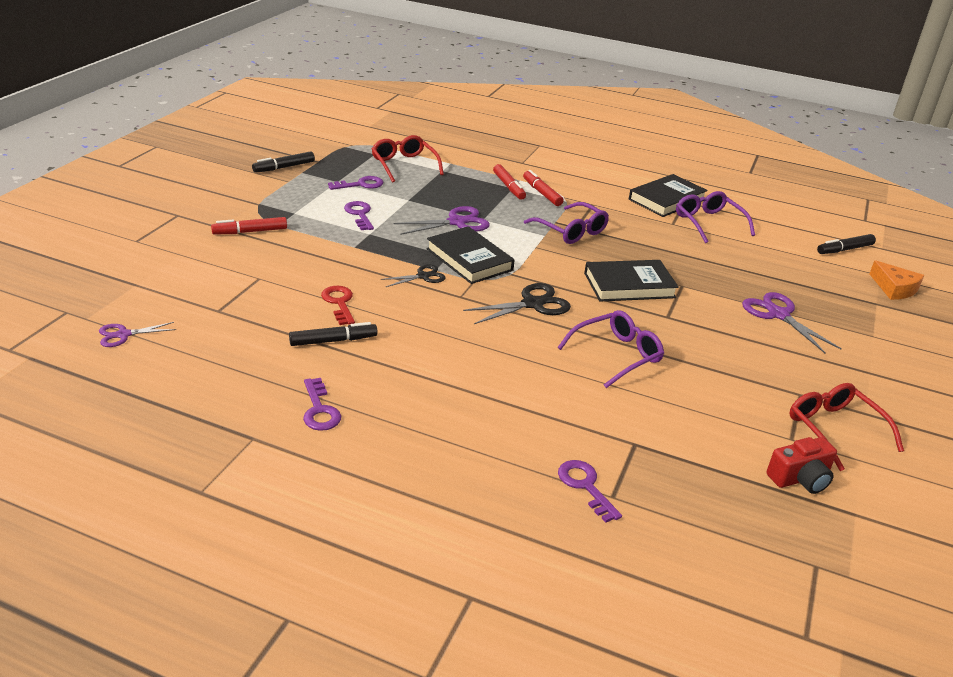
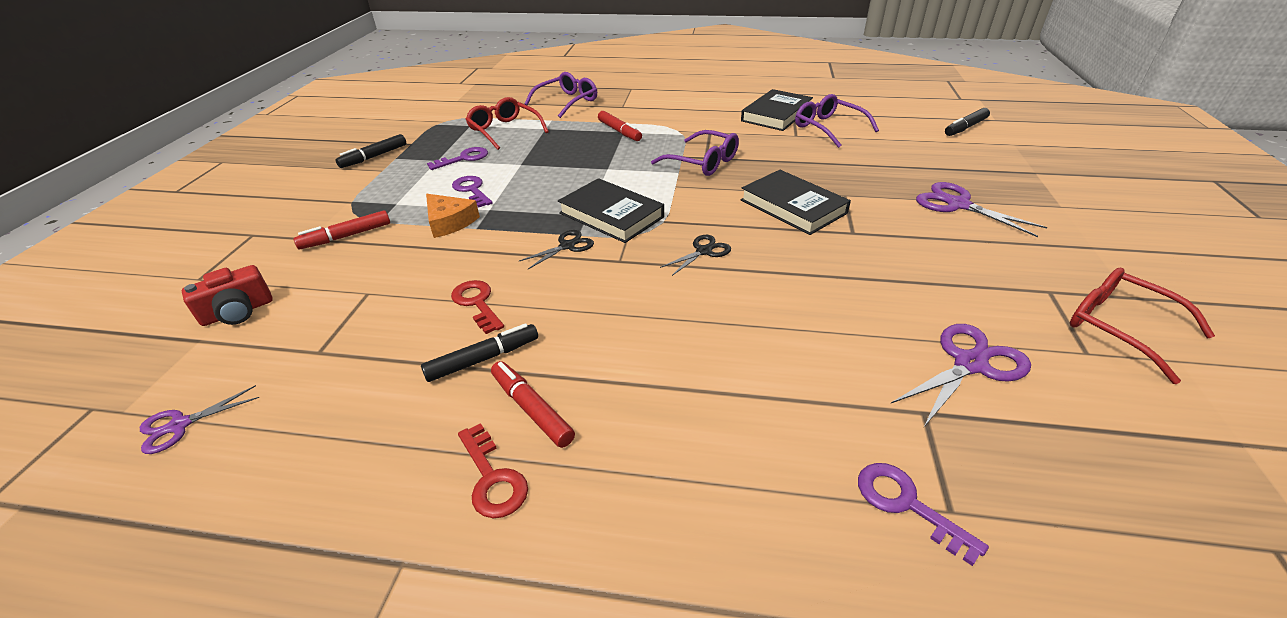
camera: 10 degrees left, 5 degrees up
purple key [303,378,341,431] -> red key [458,423,528,518]
purple scissors [394,206,490,235] -> purple scissors moved to [891,324,1031,427]
black scissors [463,283,571,324] -> black scissors [660,235,731,276], size x0.61
red marker [523,170,564,206] -> red marker moved to [491,361,575,448]
purple glasses [557,310,664,388] -> purple glasses moved to [524,72,597,118]
black book [584,260,679,301] -> black book turned 75 degrees clockwise [741,170,851,235]
red camera [766,437,837,494] -> red camera moved to [182,265,273,326]
orange cheese [870,260,924,300] -> orange cheese moved to [426,194,480,238]

